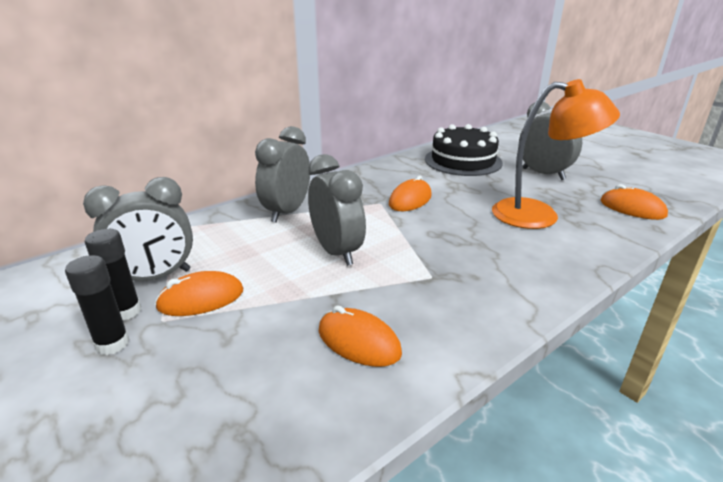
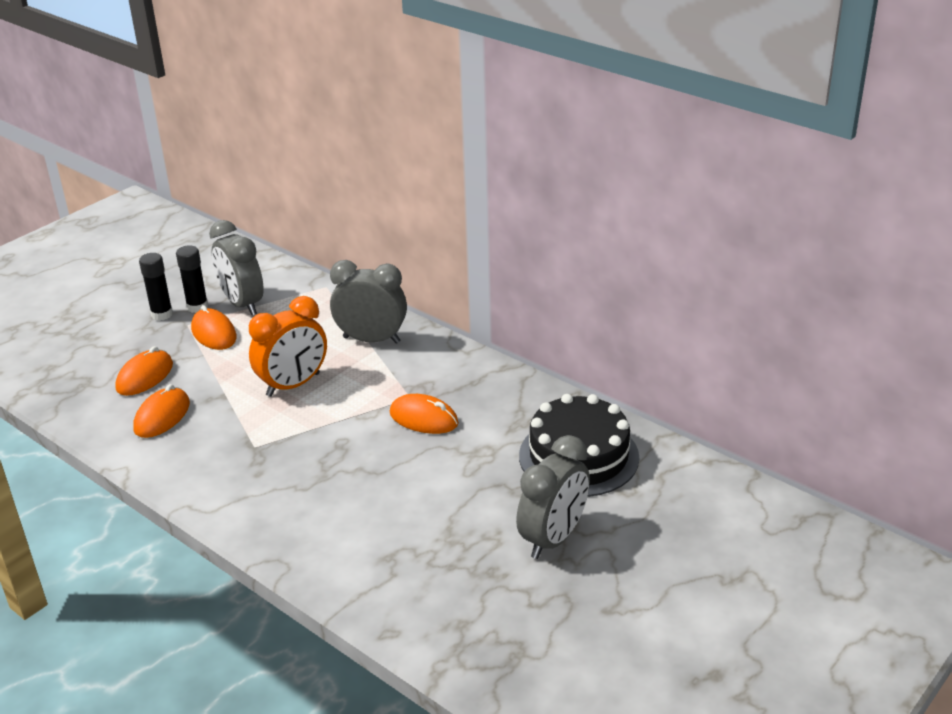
camera: 80 degrees right, 5 degrees up
grey clock [308,154,366,266] -> orange clock [249,296,327,397]
orange lamp [492,79,620,229] -> none
orange mouse [601,184,668,220] -> orange mouse moved to [115,346,173,396]

